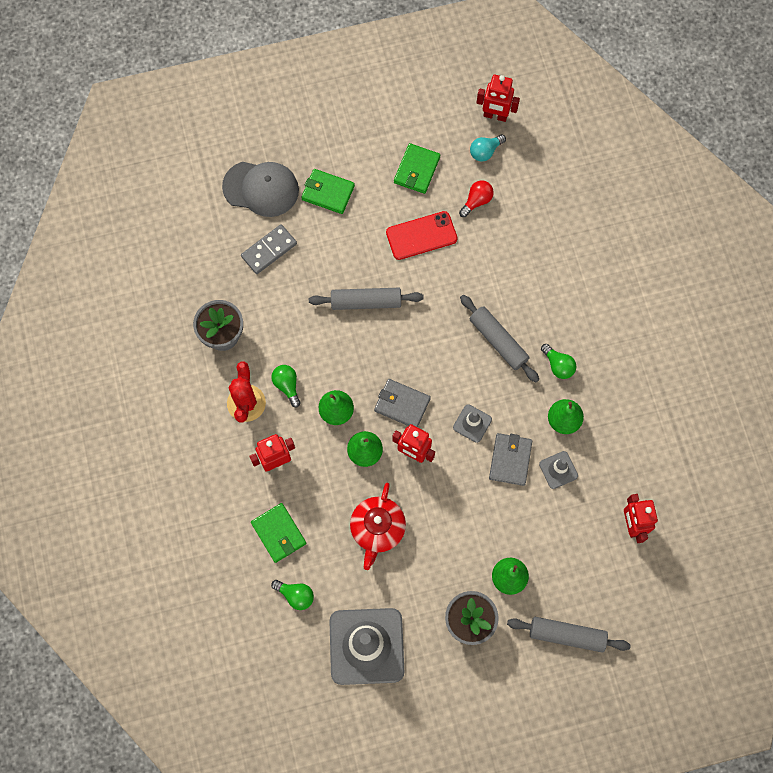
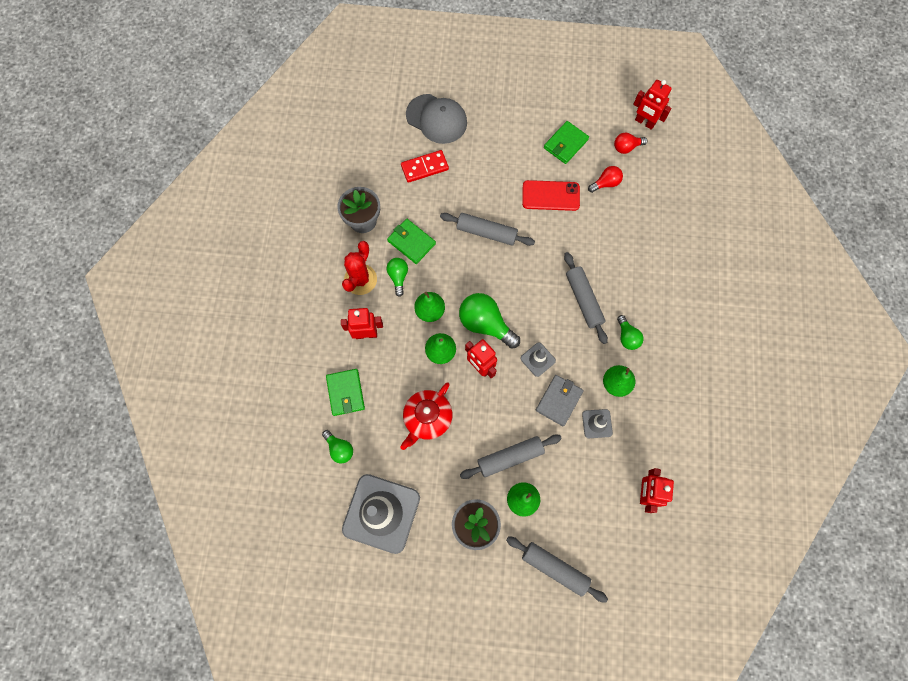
camera: 20 degrees right, 0 degrees up
grey domino [241,224,297,274] -> red domino [401,150,449,183]
green wallet [301,169,355,214] -> green wallet moved to [387,219,436,264]
grey wallet [374,379,431,427] -> green light bulb [459,293,520,349]
turquoise light bulb [470,134,506,162] -> red light bulb [614,133,648,154]
none -> grey rolling pin [460,435,562,479]

